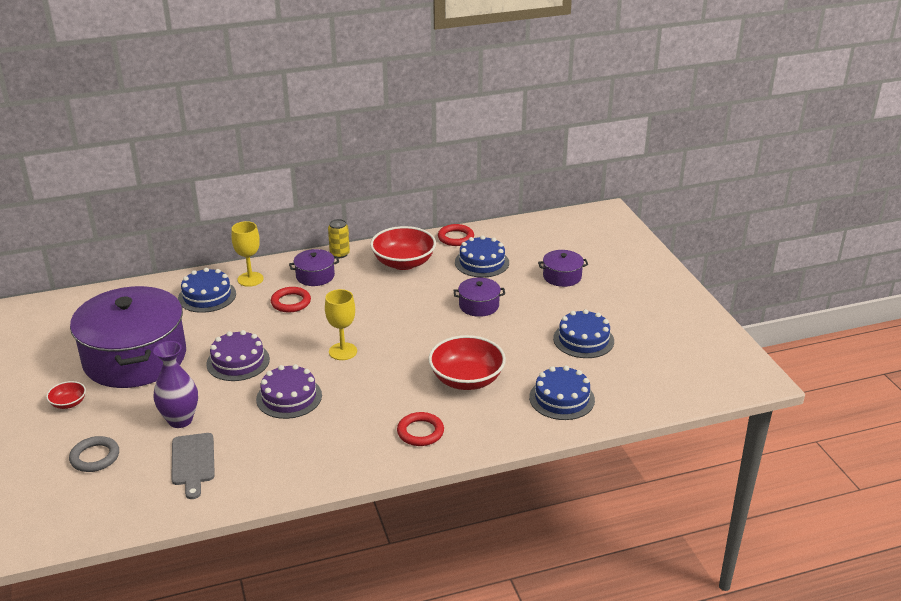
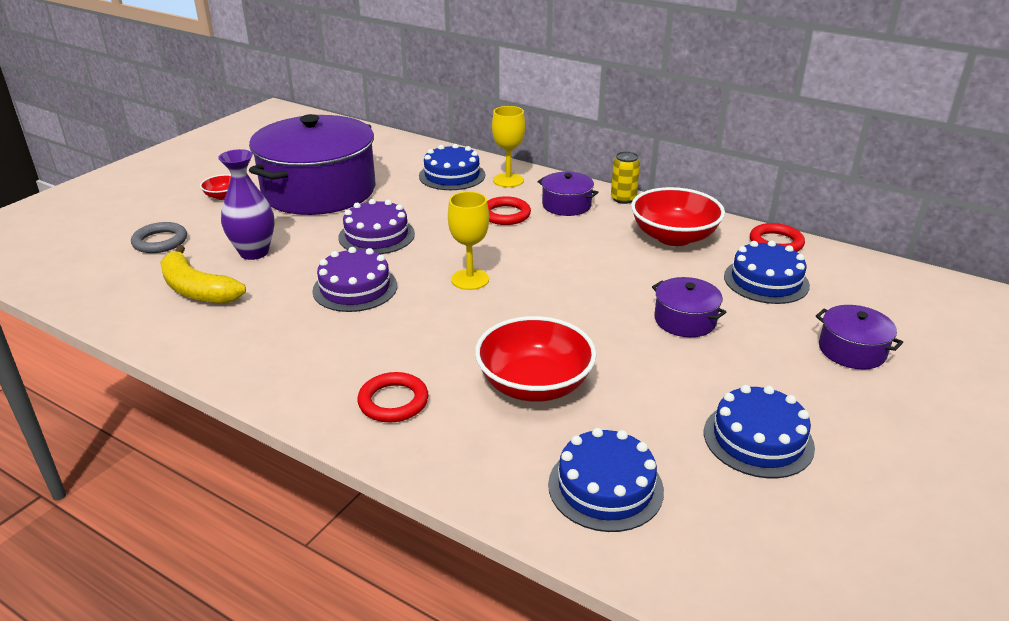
camera: 50 degrees right, 0 degrees up
grey cutting board [171,433,215,499] -> yellow banana [160,245,246,304]

